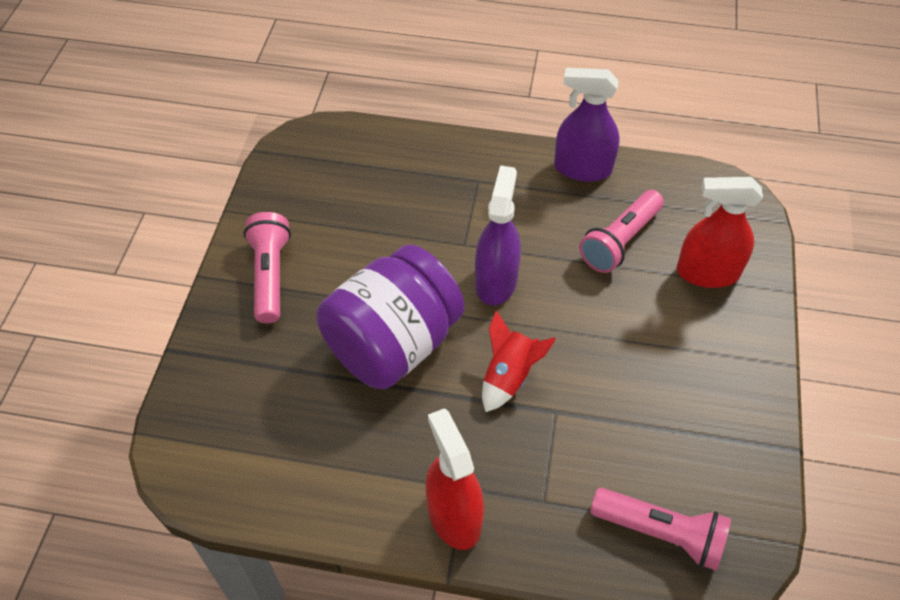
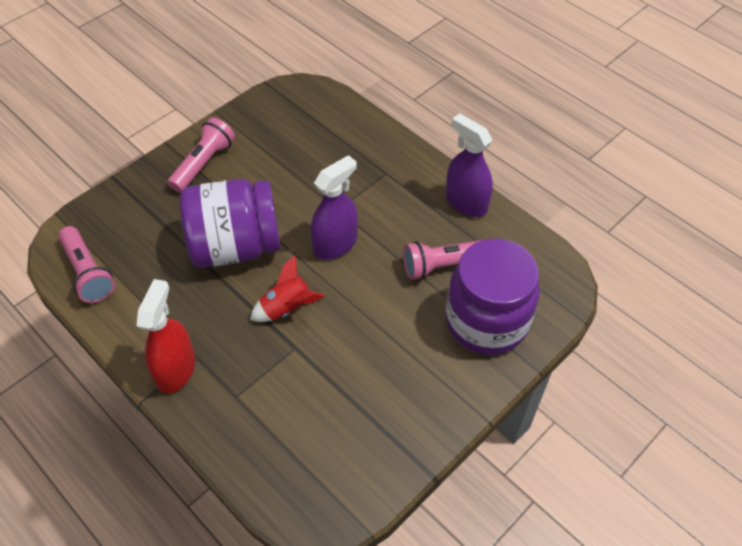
camera: 35 degrees right, 0 degrees up
pink flashlight [590,488,731,571] -> pink flashlight moved to [58,226,115,303]
red spray bottle [676,177,763,288] -> purple jar [446,238,539,355]

